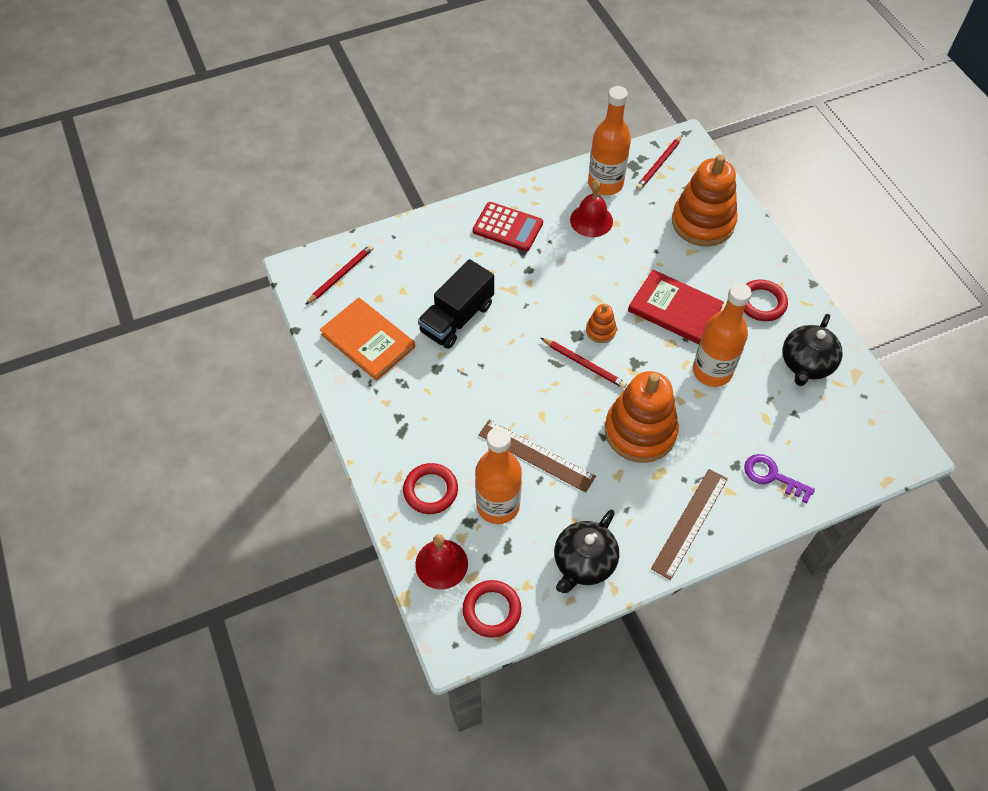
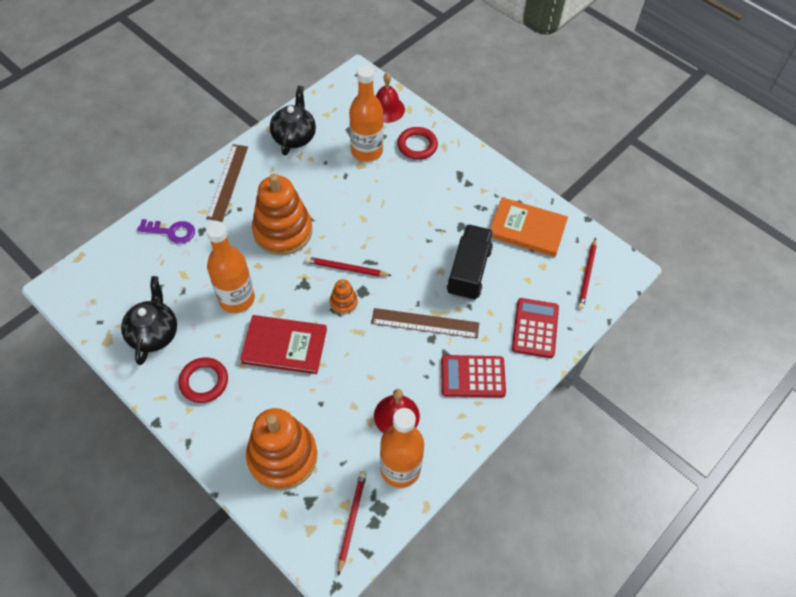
camera: 155 degrees right, 0 degrees up
red ring [463,580,521,638] -> none
brown ruler [479,420,596,493] -> brown ruler moved to [371,308,479,339]
none -> red calculator [512,298,559,358]

